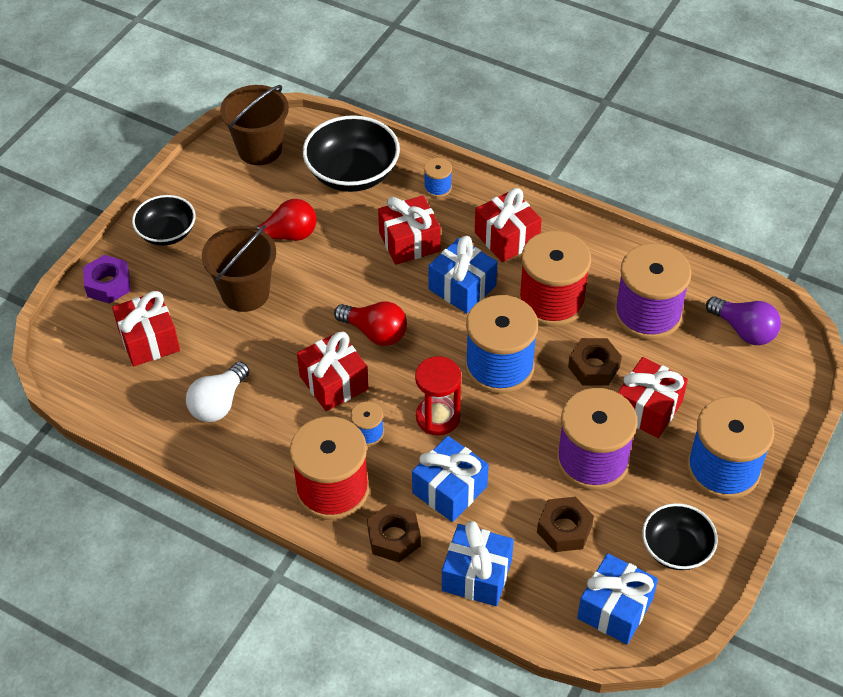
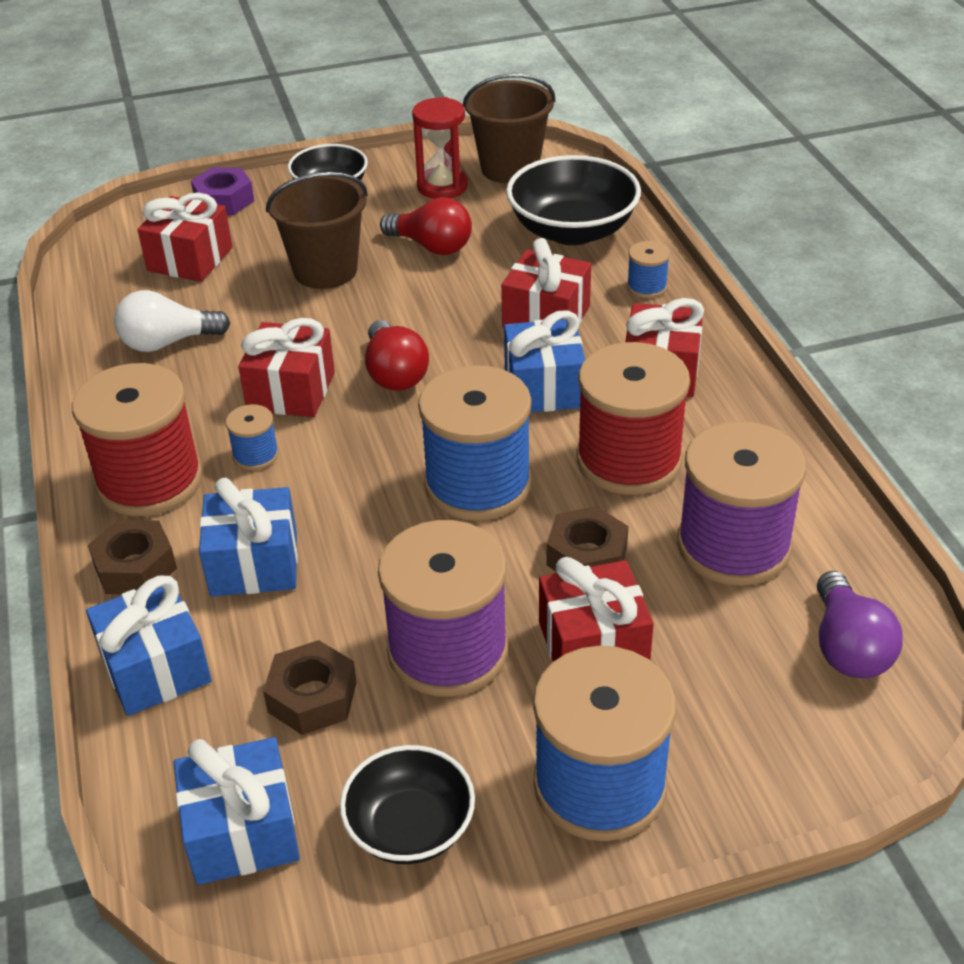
camera: 45 degrees right, 10 degrees down
red hourglass [415,356,461,436] -> red hourglass moved to [412,97,468,199]

